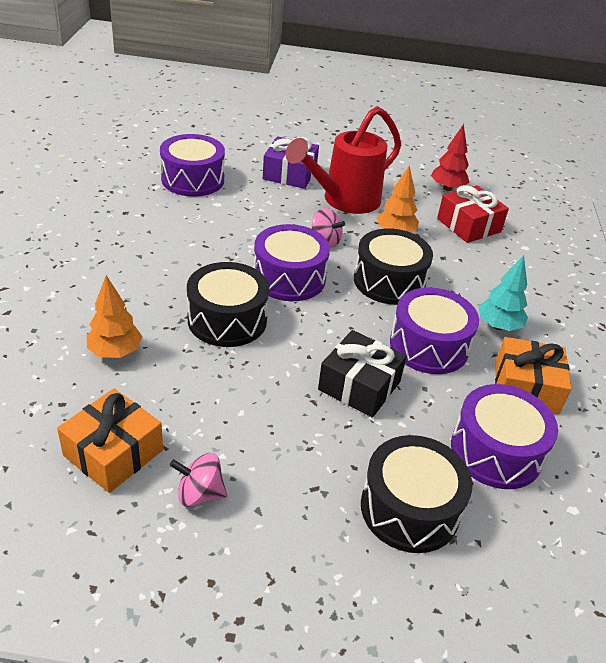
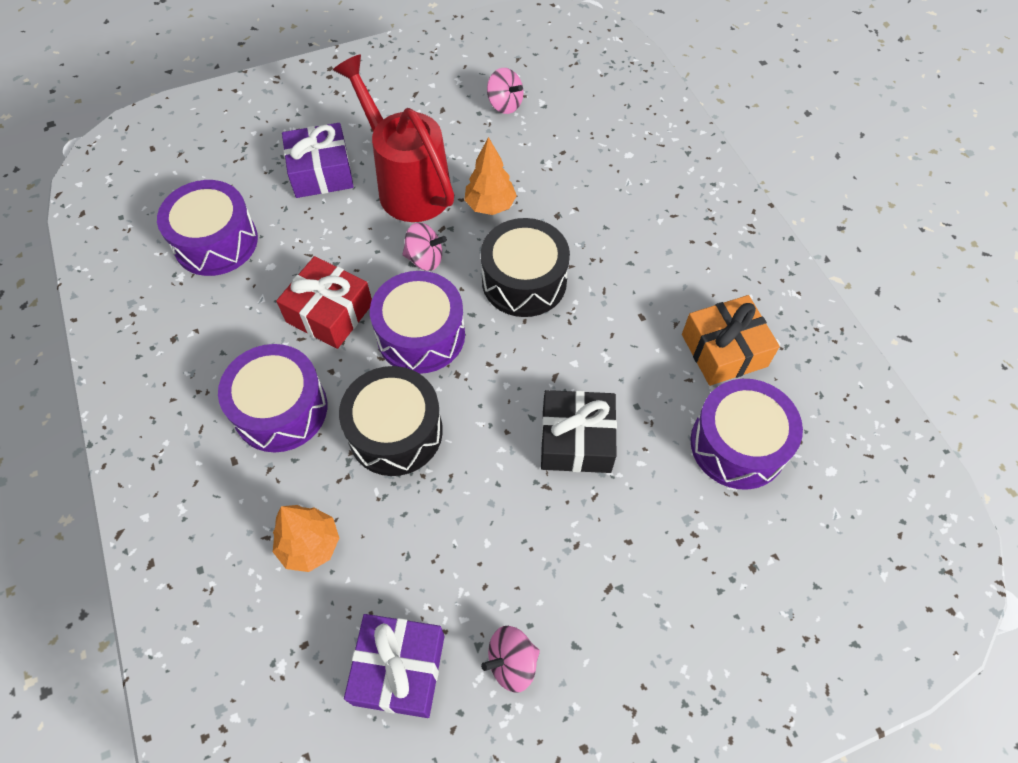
camera: 25 degrees left, 20 degrees up
orange gift [57,389,163,493] -> purple gift [344,614,444,718]
red watering can [285,106,401,214] -> red watering can turned 120 degrees clockwise [333,54,454,222]
black drum [361,435,472,553] -> none
purple drum [390,287,479,374] -> purple drum moved to [218,344,327,452]
red tree [431,124,470,191] -> pink spinning top [487,68,524,114]
red gift [437,185,509,243] -> red gift moved to [276,256,372,349]
turquoise tree [479,255,528,331] -> none

